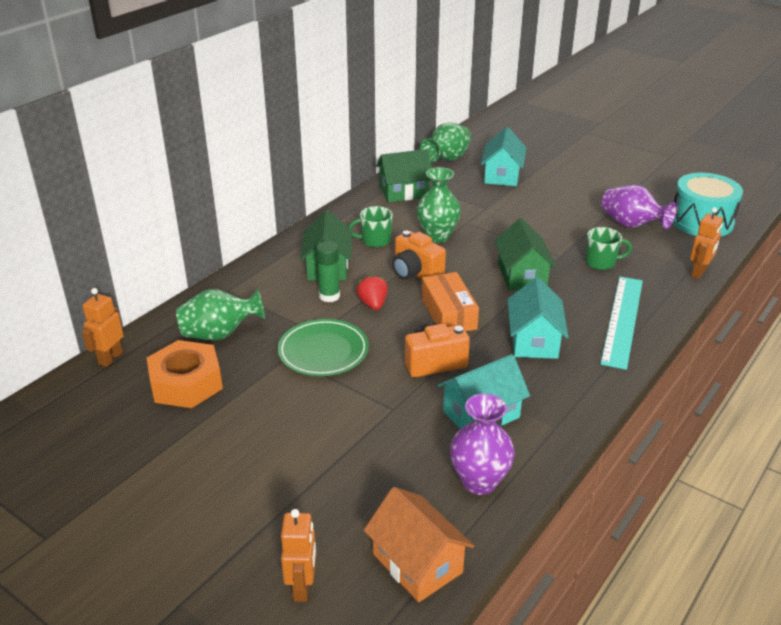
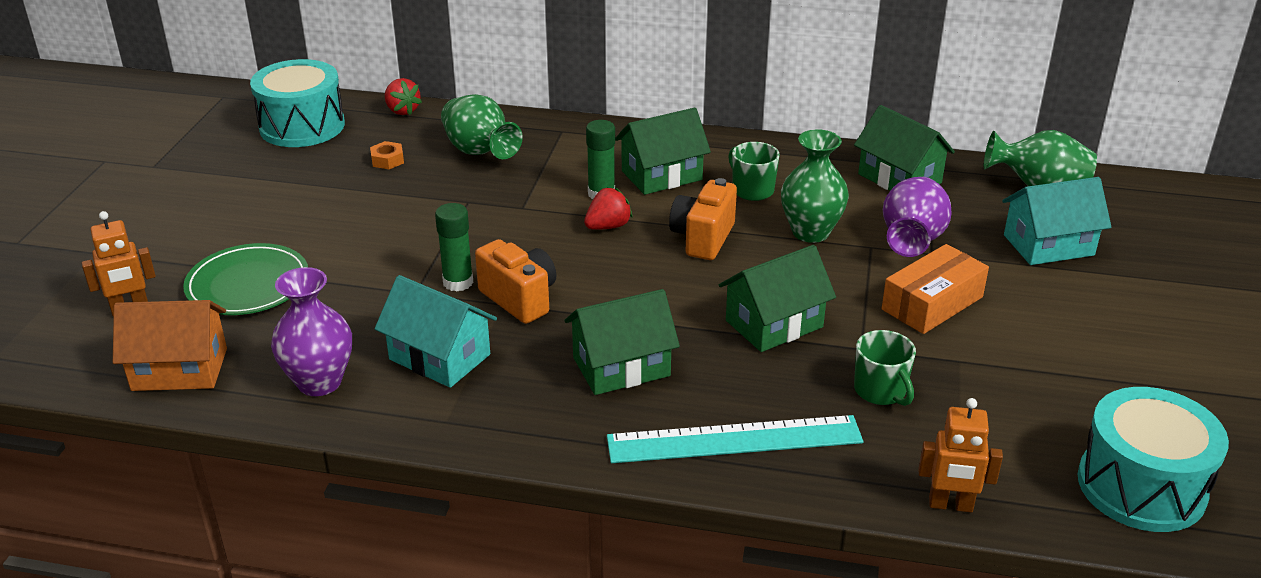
camera: 65 degrees right, 0 degrees up
orange robot [82,288,124,367] -> red strawberry [385,78,422,115]
orange nut [147,340,223,408] -> orange nut [370,141,404,169], size x0.42
green plate [277,319,369,376] -> green plate moved to [183,243,308,315]
orange house [364,487,474,602] -> orange house turned 60 degrees clockwise [113,300,227,391]
orange box [422,272,479,331] -> orange box moved to [882,244,989,334]
turquoise house [508,277,568,359] -> green house [565,289,680,395]
purple vase [601,185,677,229] -> purple vase moved to [883,177,952,257]
none -> turquoise drum [250,59,345,147]
none -> green glue stick [435,203,473,292]

